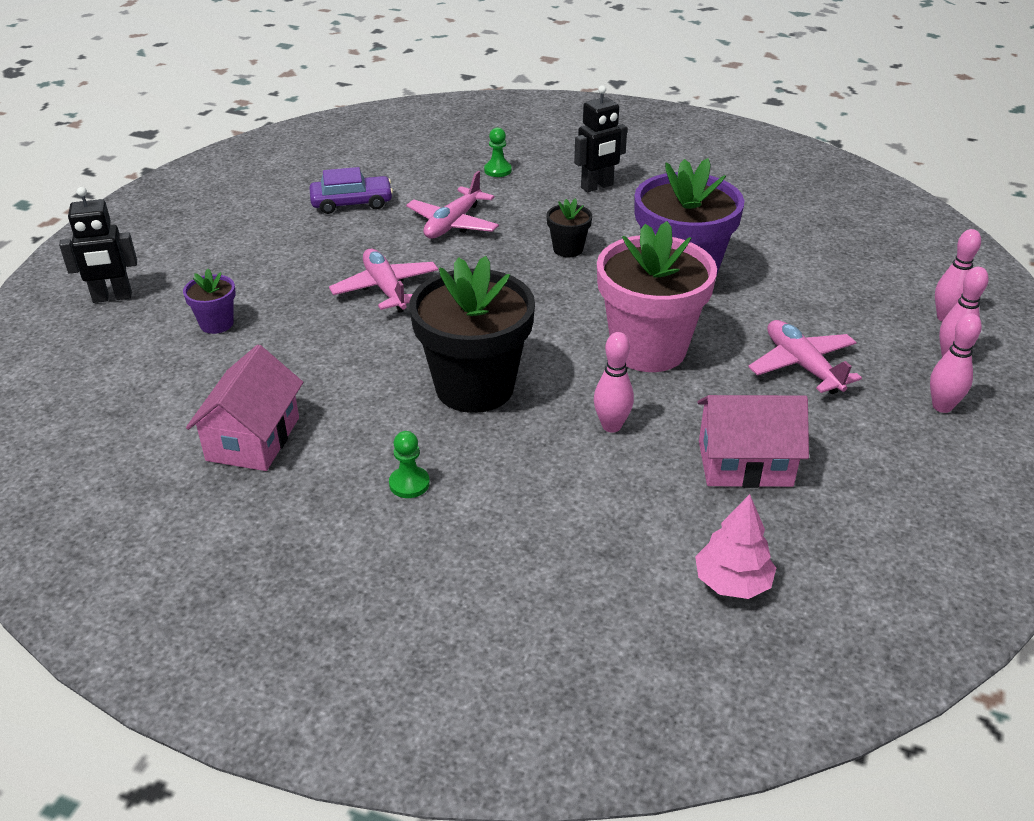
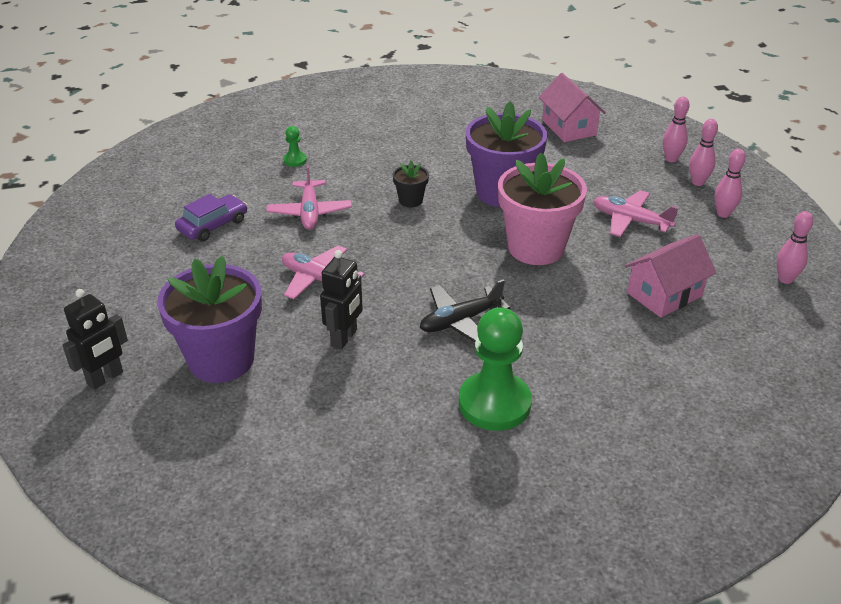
camera: 35 degrees left, 0 degrees up
purple flower pot [183,269,236,334] -> purple flower pot [157,256,262,383], size x2.22
pink house [186,345,303,471] -> pink house moved to [539,73,606,142]
green pawn [389,431,430,498] -> green pawn [459,307,532,431], size x2.30
black flower pot [409,256,535,413] -> black plane [420,279,510,342]
black robot [574,85,627,193] -> black robot moved to [320,250,363,349]
pink bowling pin [594,332,634,433] -> pink bowling pin moved to [777,211,813,284]
pink tree [695,494,776,599] -> none

